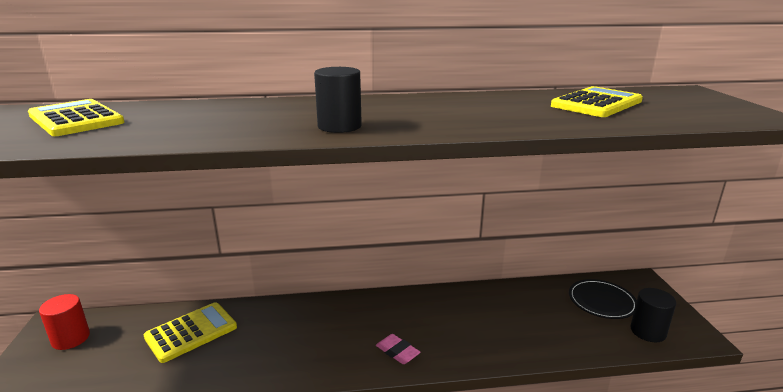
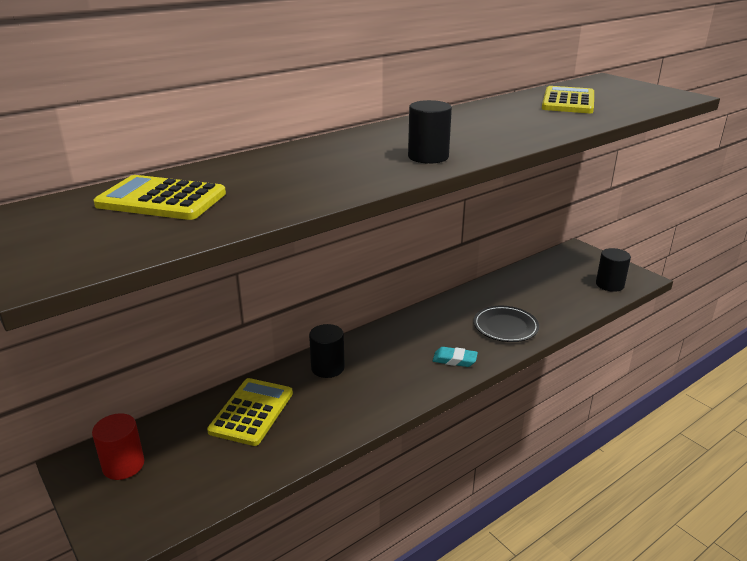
camera: 30 degrees left, 5 degrees up
pink eraser [376,334,420,364] -> turquoise eraser [433,347,478,367]
black plate [569,279,637,319] -> black plate moved to [474,306,539,342]
none -> black cylinder [309,324,345,378]

